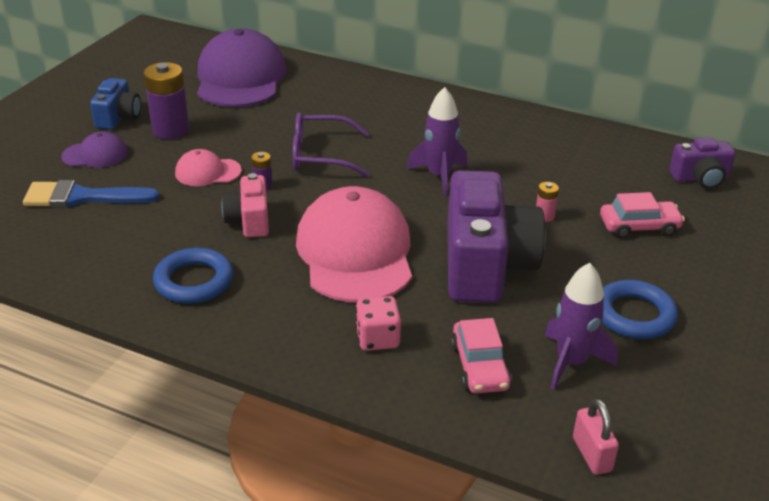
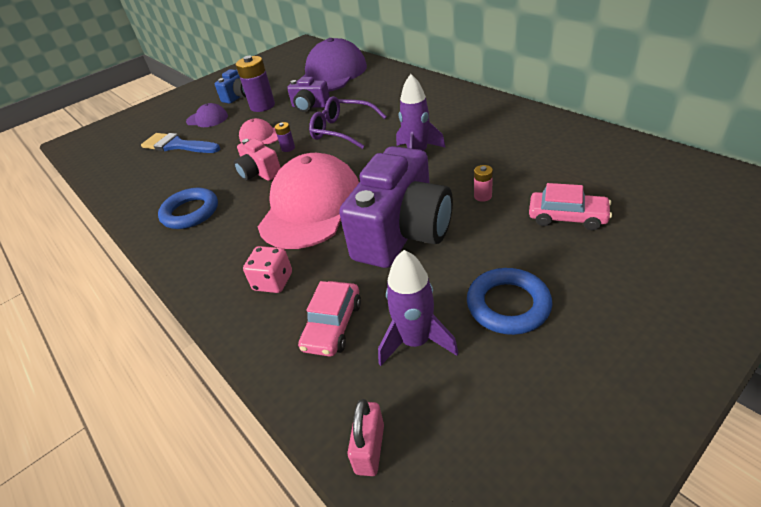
camera: 30 degrees right, 5 degrees up
pink camera [221,173,269,237] -> pink camera turned 60 degrees counterclockwise [234,139,281,181]
purple camera [669,137,735,189] -> purple camera moved to [287,77,330,112]

